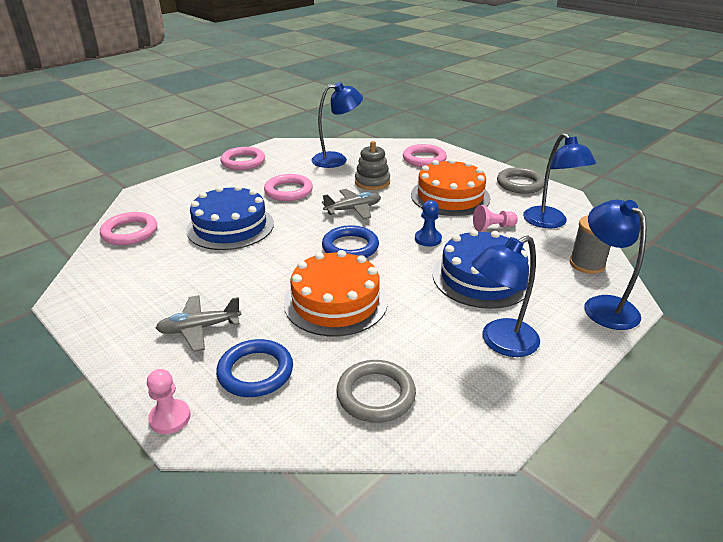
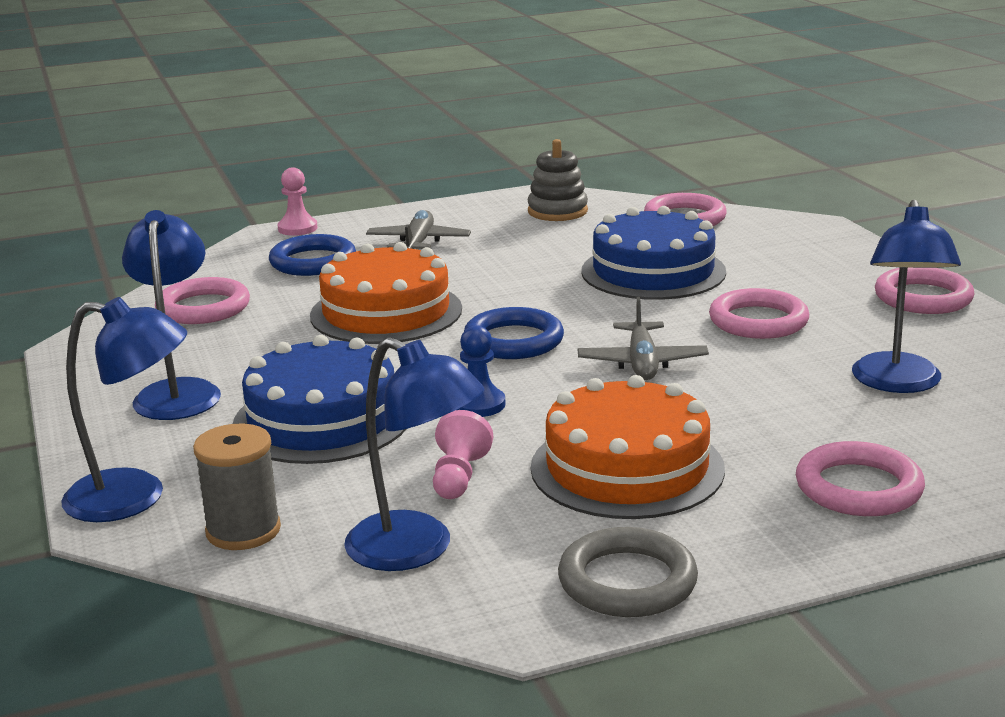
camera: 115 degrees right, 10 degrees down
grey ring [336,360,416,423] -> pink ring [155,277,250,324]
grey stacking toy [355,141,390,190] -> grey stacking toy moved to [528,139,588,221]
blue lamp [523,133,596,228] -> blue lamp turned 150 degrees counterclockwise [344,337,485,571]

